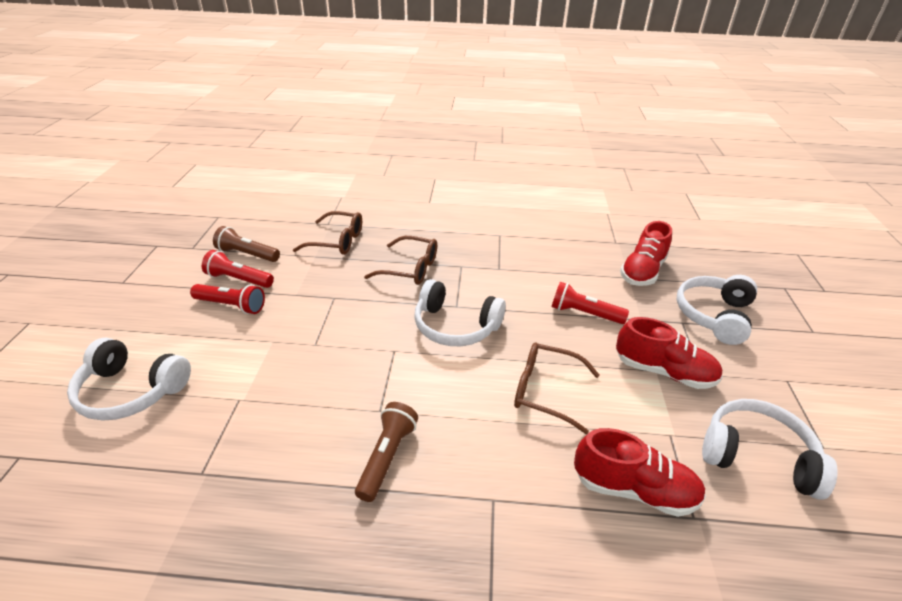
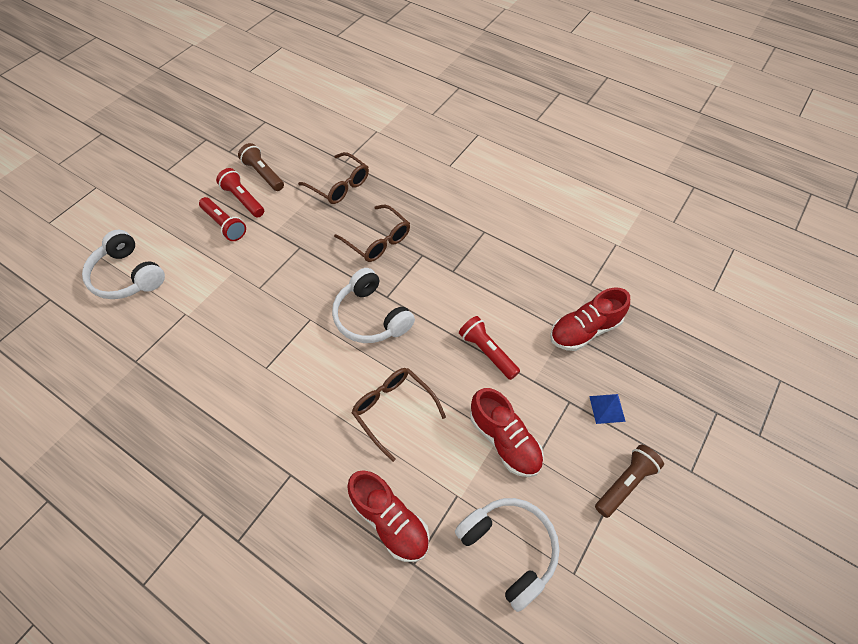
camera: 30 degrees right, 20 degrees up
brown flashlight [355,402,418,502] -> brown flashlight moved to [595,445,664,518]
white headphones [676,275,757,345] -> blue pyramid [589,394,626,424]

